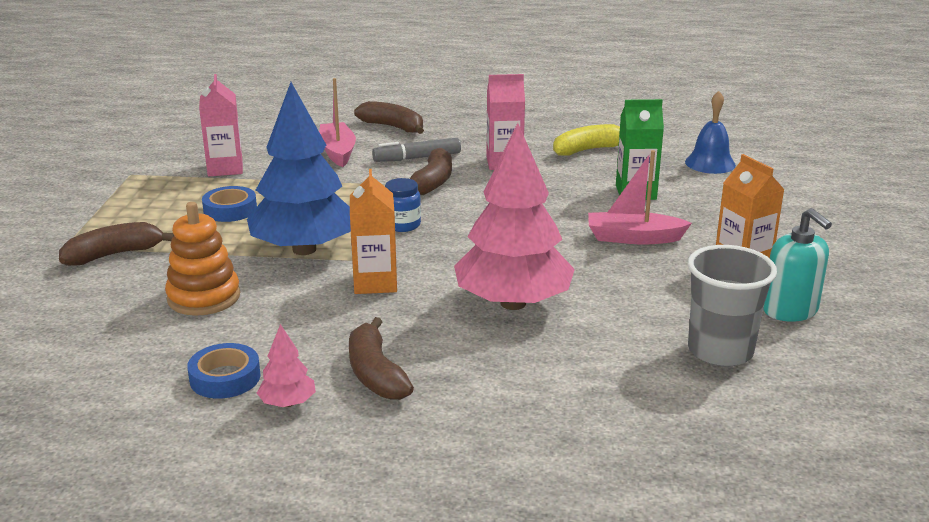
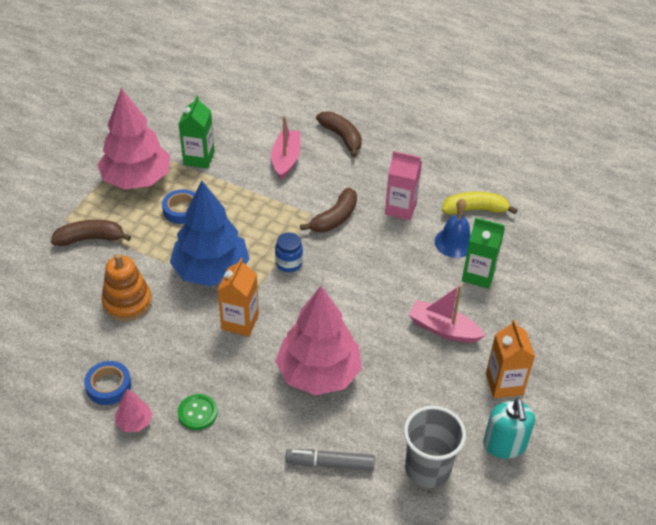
camera: 20 degrees right, 20 degrees up
pink carton [199,74,243,176] -> green carton [179,96,215,169]
brown banana [349,317,414,400] -> green button [178,394,218,430]
grey marker [372,138,461,162] -> grey marker moved to [285,449,375,471]
blue bell [685,91,736,174] -> blue bell moved to [435,198,471,258]
none -> pink tree [97,88,170,190]

